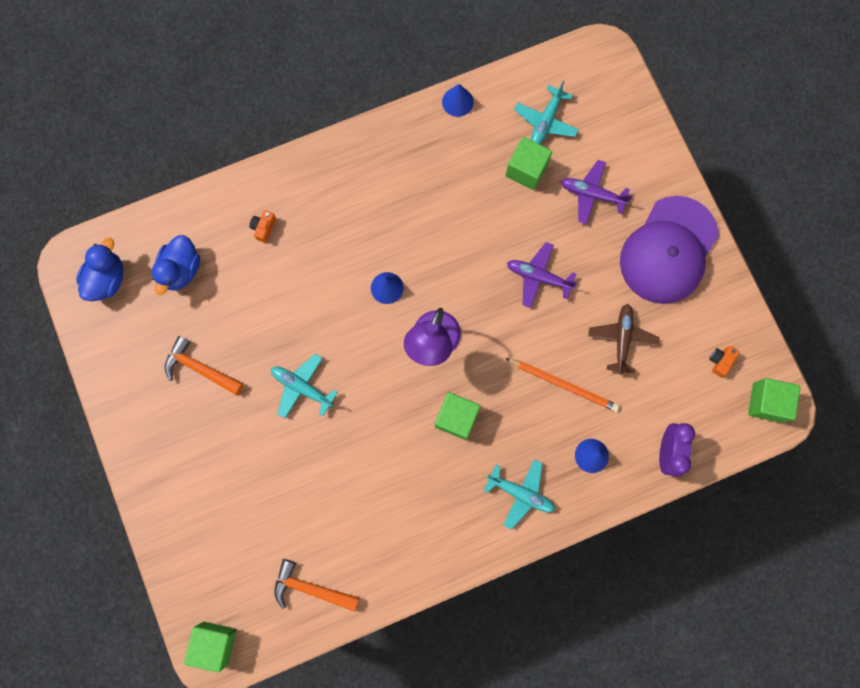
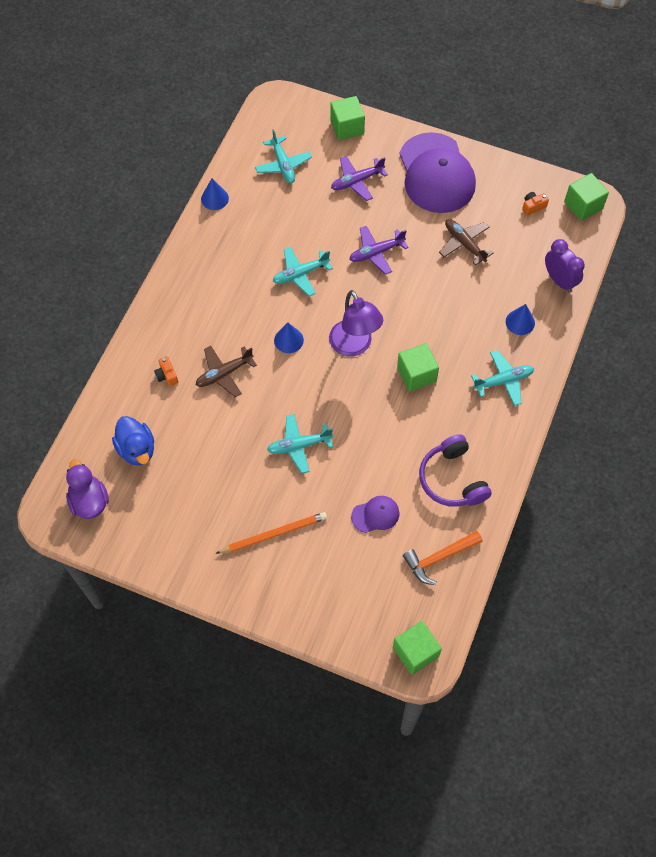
camera: 45 degrees left, 15 degrees down
blue duck [76,238,123,301] -> purple duck [66,459,109,519]
orange hammer [165,336,243,395] -> none
green cube [505,137,552,190] -> green cube moved to [330,96,365,140]
orange pencil [506,358,619,412] -> orange pencil moved to [216,512,327,554]
orange camera [709,346,740,377] -> orange camera turned 75 degrees clockwise [522,192,549,215]
none -> brown plane [196,346,257,397]
none -> turquoise plane [273,247,333,296]
none -> purple cap [351,496,400,533]
none -> purple headphones [419,434,492,507]

